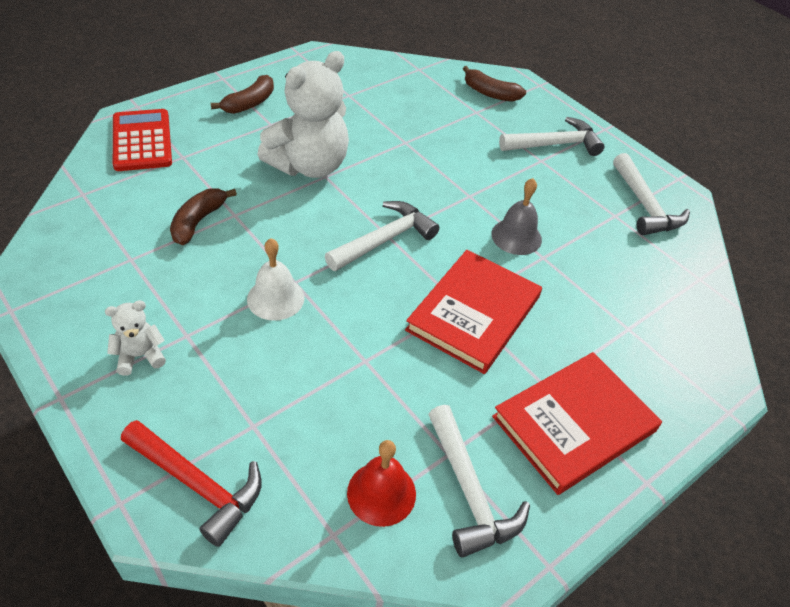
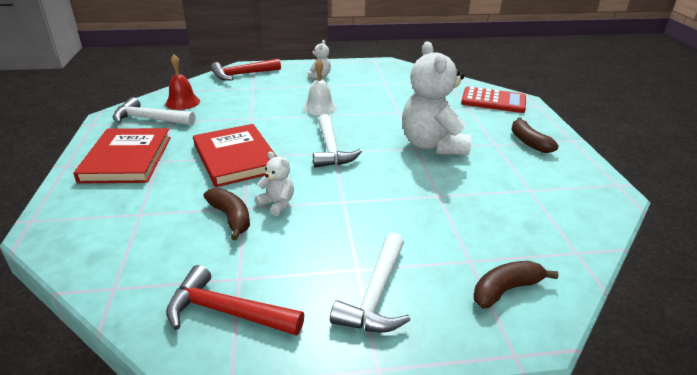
camera: 125 degrees right, 15 degrees down
brown banana [170,188,237,245] -> brown banana moved to [204,188,250,240]
grey bell [491,178,542,255] -> white teddy bear [255,152,294,216]
white hammer [613,153,690,235] -> red hammer [166,265,304,336]

